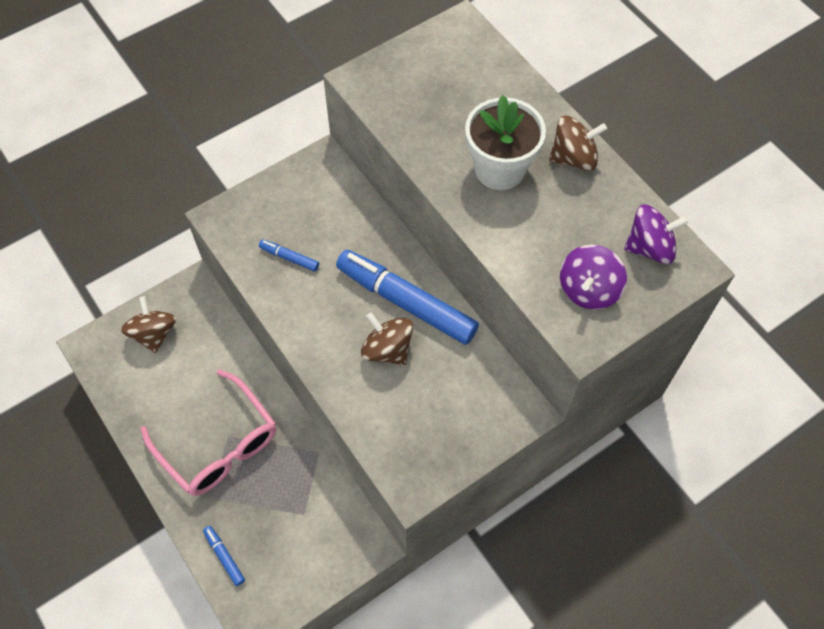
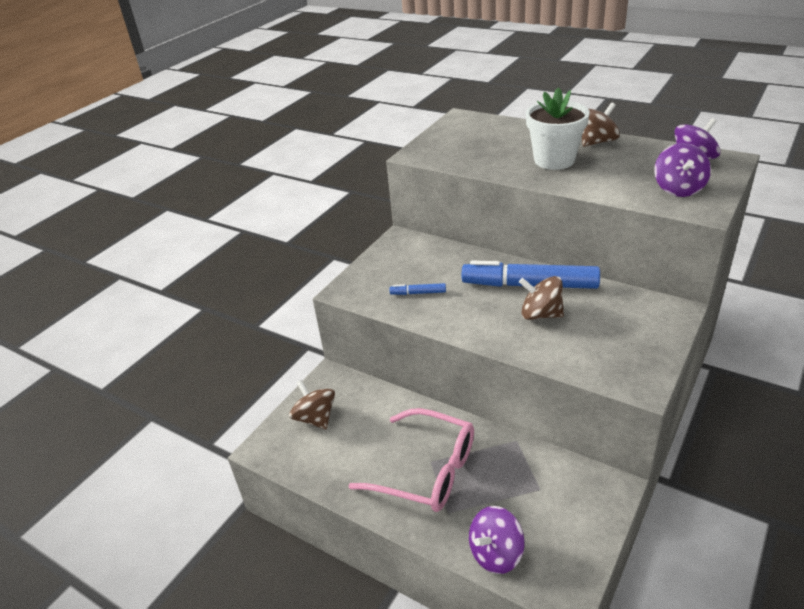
camera: 20 degrees left, 25 degrees down
blue marker [203,526,245,586] -> purple spinning top [469,506,525,574]

